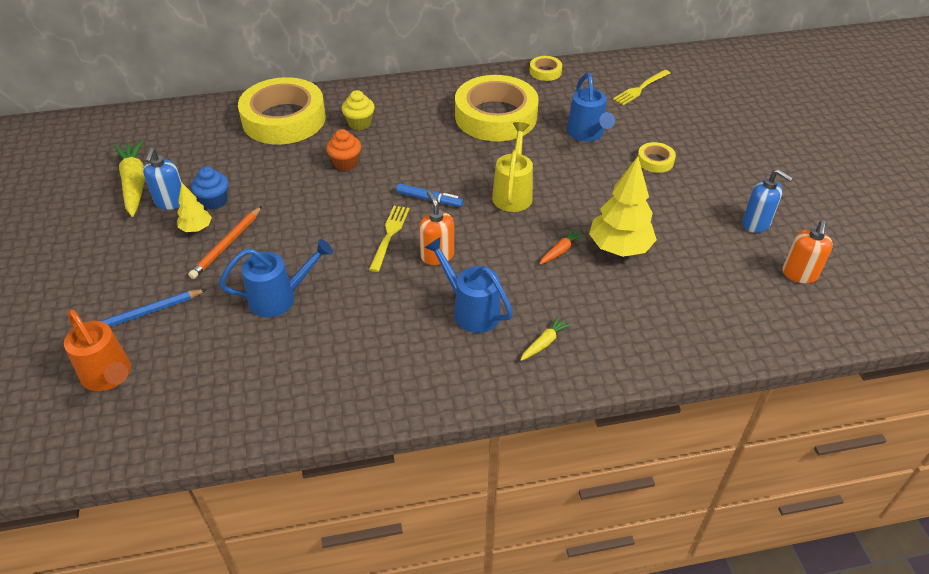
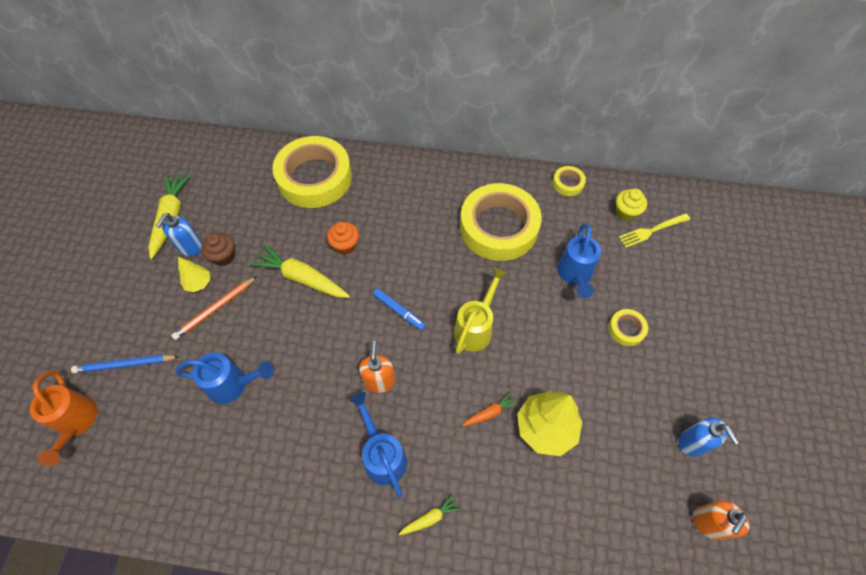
camera: 20 degrees right, 15 degrees up
blue cupcake [191,167,229,209] -> brown cupcake [201,233,235,266]
yellow cupcake [342,90,375,130] -> yellow cupcake moved to [616,189,647,221]
yellow fork [369,206,409,272] -> none
none -> yellow carrot [250,244,350,298]

